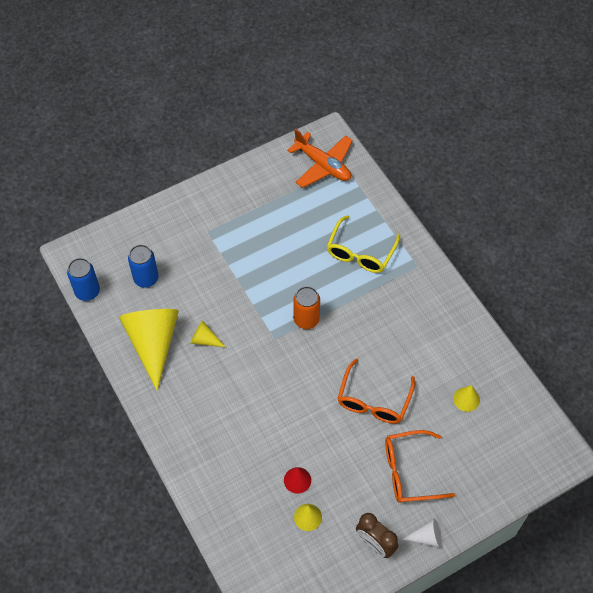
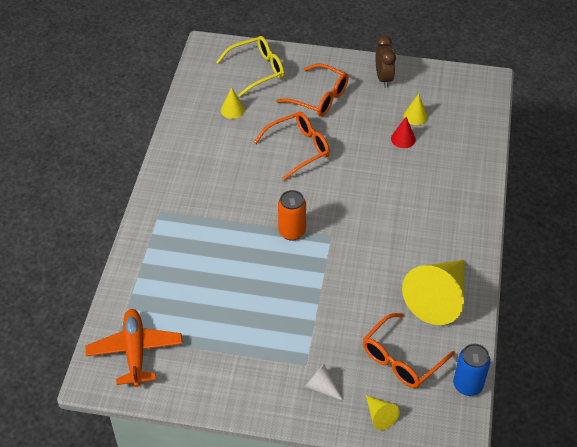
camera: 140 degrees left, 10 degrees down
blue can [128,245,159,288] -> orange glasses [363,313,455,388]
yellow cone [190,320,225,347] -> yellow cone moved to [366,395,400,430]
yellow glasses [327,215,400,273] -> yellow glasses moved to [217,36,284,97]
white cone [402,519,441,547] -> white cone moved to [305,364,344,401]

